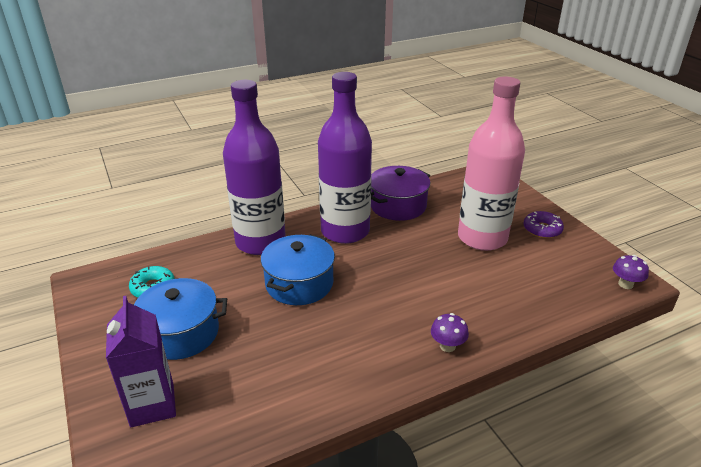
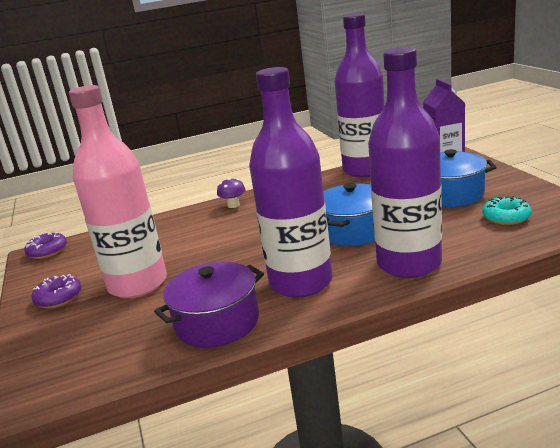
camera: 170 degrees left, 10 degrees down
purple mushroom [613,255,649,289] -> purple donut [24,232,67,259]
none -> purple bottle [335,13,385,177]

